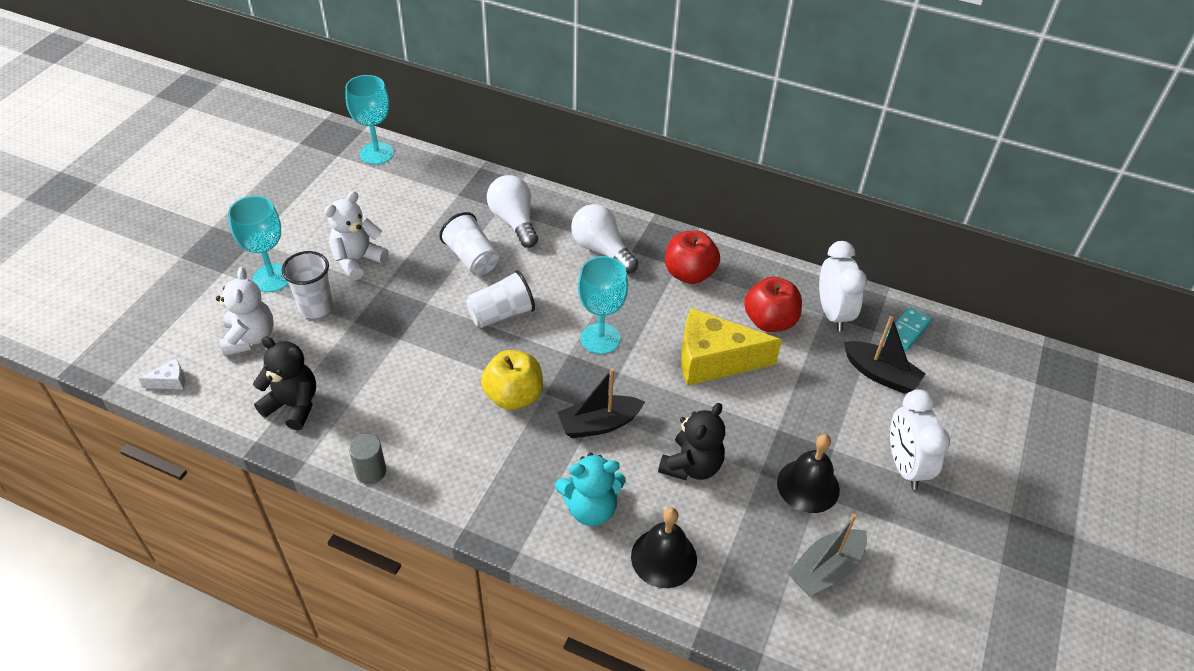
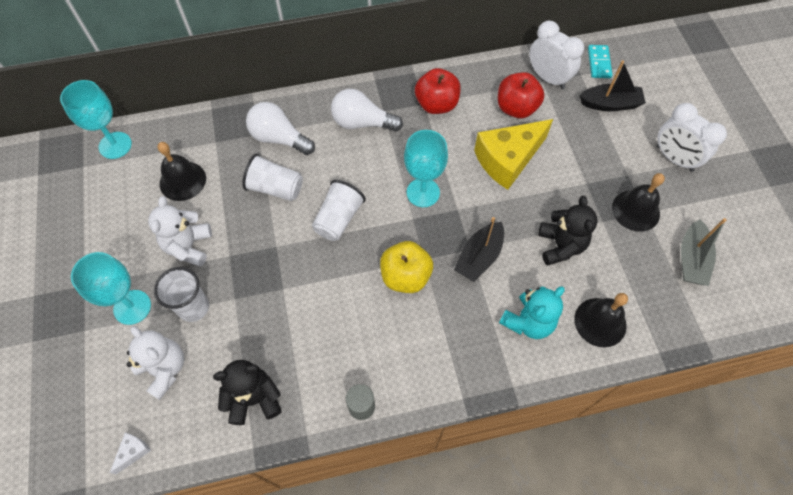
camera: 35 degrees left, 15 degrees up
none -> black bell [157,142,206,201]

